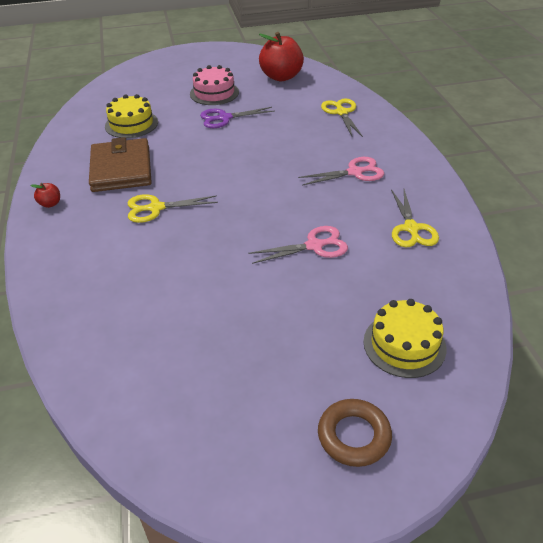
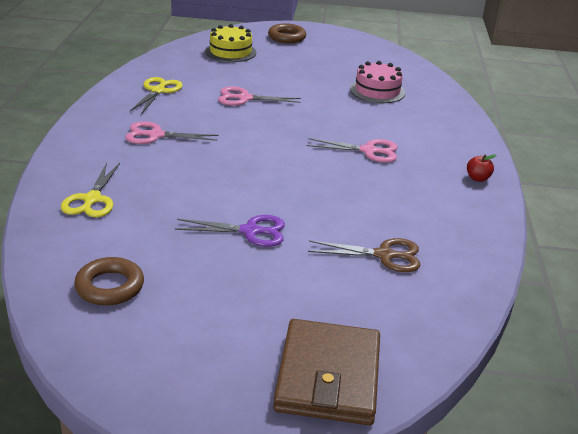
camera: 165 degrees left, 10 degrees down
brown wallet [89,137,151,192] -> brown wallet moved to [273,319,380,425]
yellow cake [105,94,158,138] -> brown scissors [308,238,420,272]
yellow scissors [128,194,218,223] -> pink scissors [307,138,397,163]
pink cake [190,65,239,105] -> pink cake moved to [350,61,405,103]
red apple [259,32,304,81] -> brown ring [74,257,144,306]

